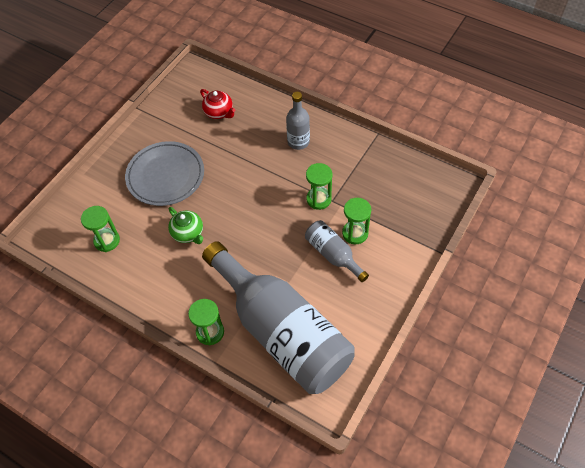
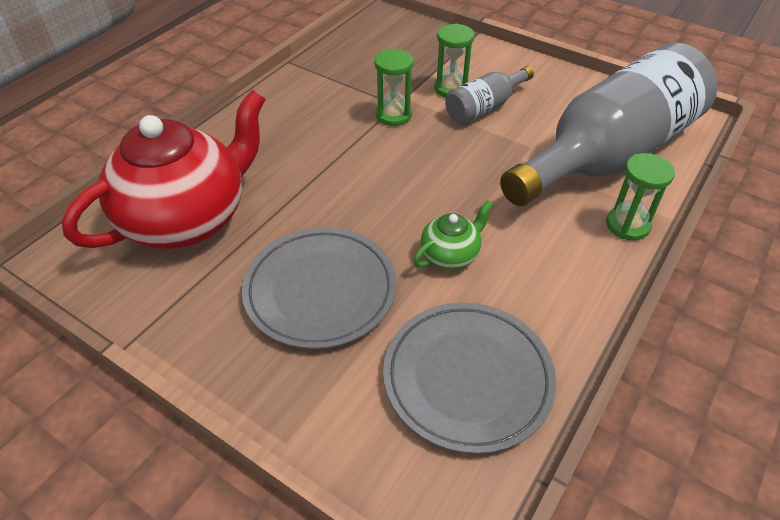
camera: 90 degrees left, 10 degrees down
green hourglass [81,206,120,252] -> grey plate [383,302,556,454]
red teapot [200,89,236,119] -> red teapot [62,90,266,249], size x2.30
grey bottle [286,92,310,150] -> none

